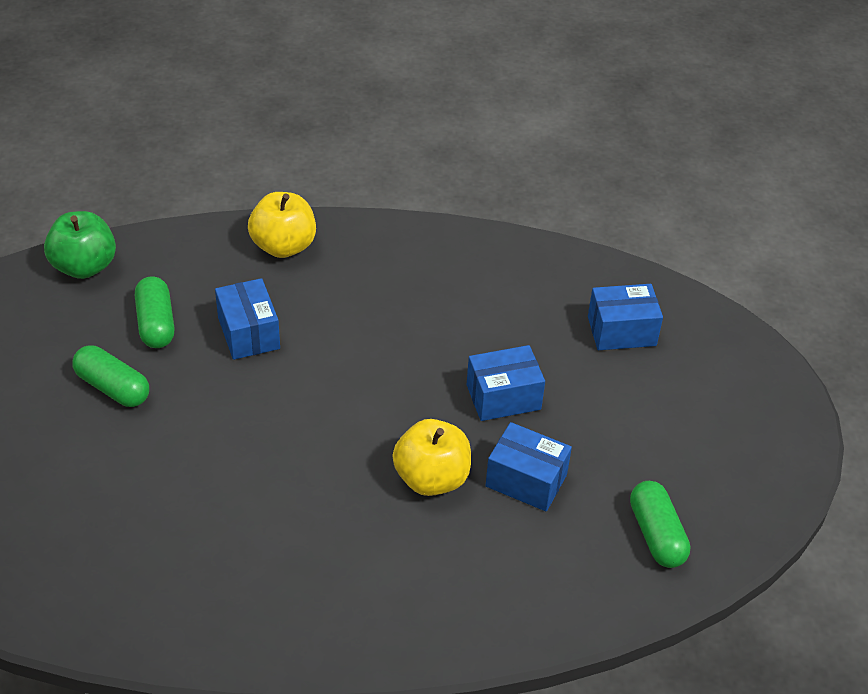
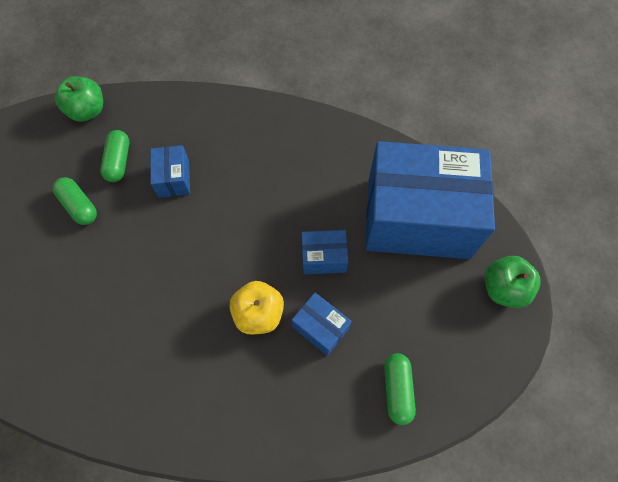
camera: 15 degrees right, 20 degrees up
yellow apple [248,192,316,258] -> none
blue box [588,284,663,350] -> blue box [365,141,495,259], size x2.48
none -> green apple [484,256,541,308]

